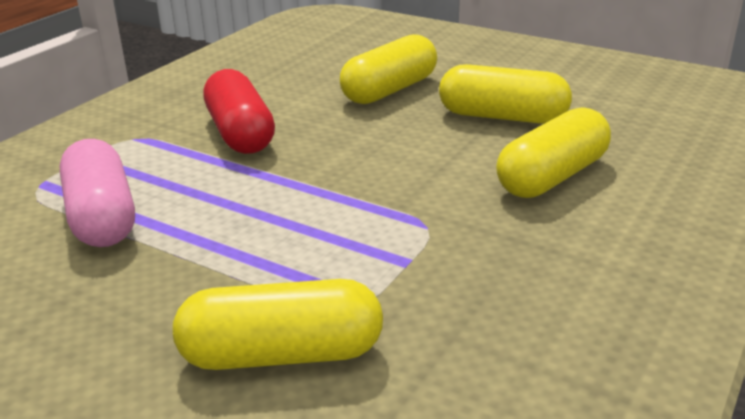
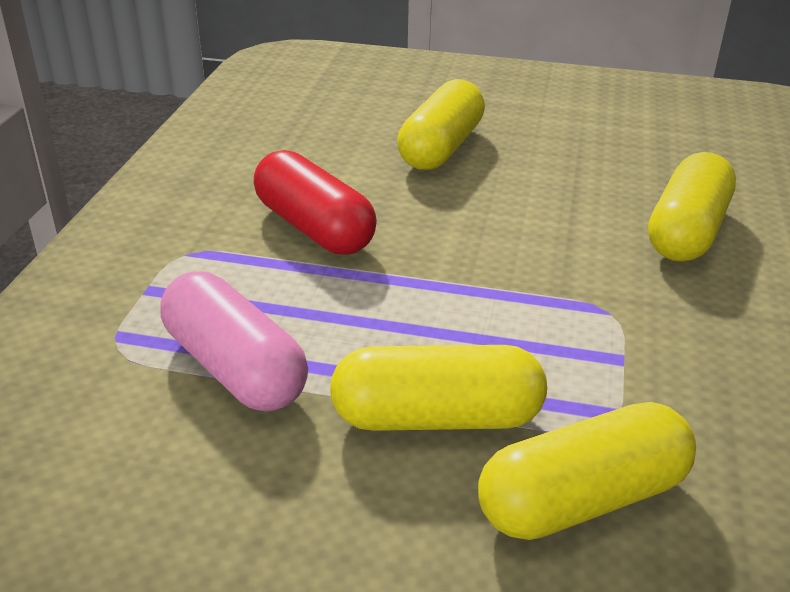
camera: 20 degrees left, 5 degrees up
yellow capsule [439,64,572,124] -> yellow capsule moved to [330,345,547,431]

